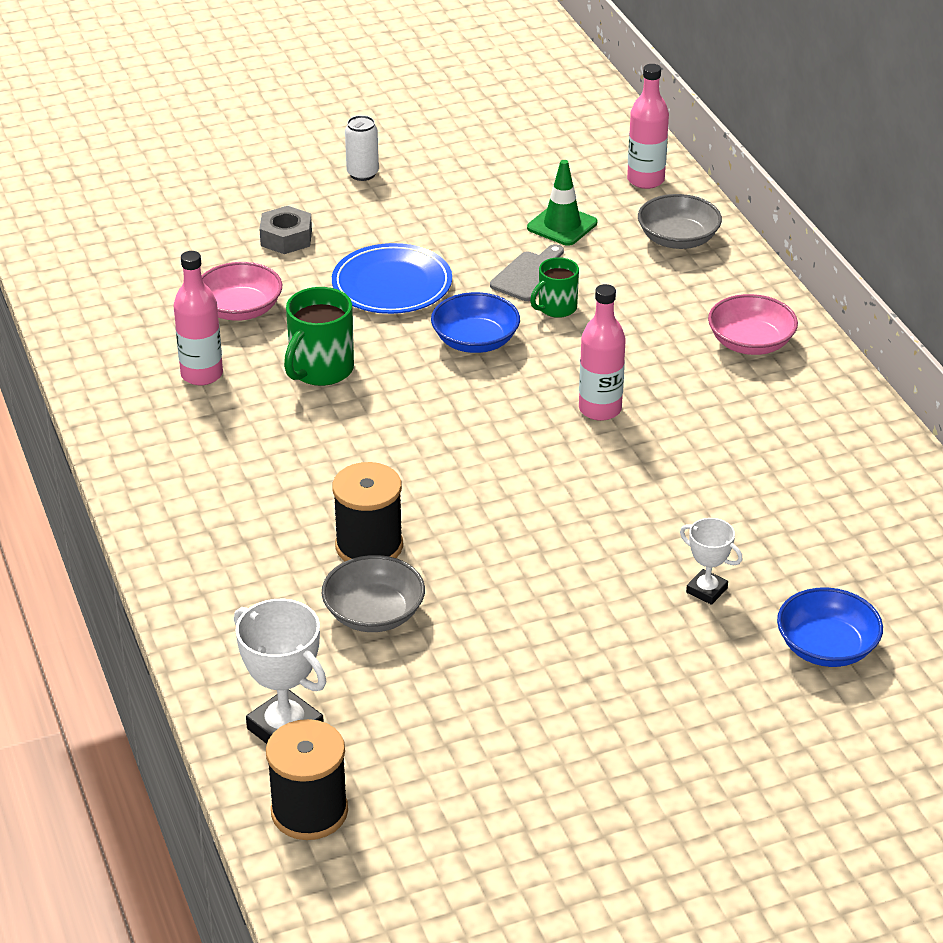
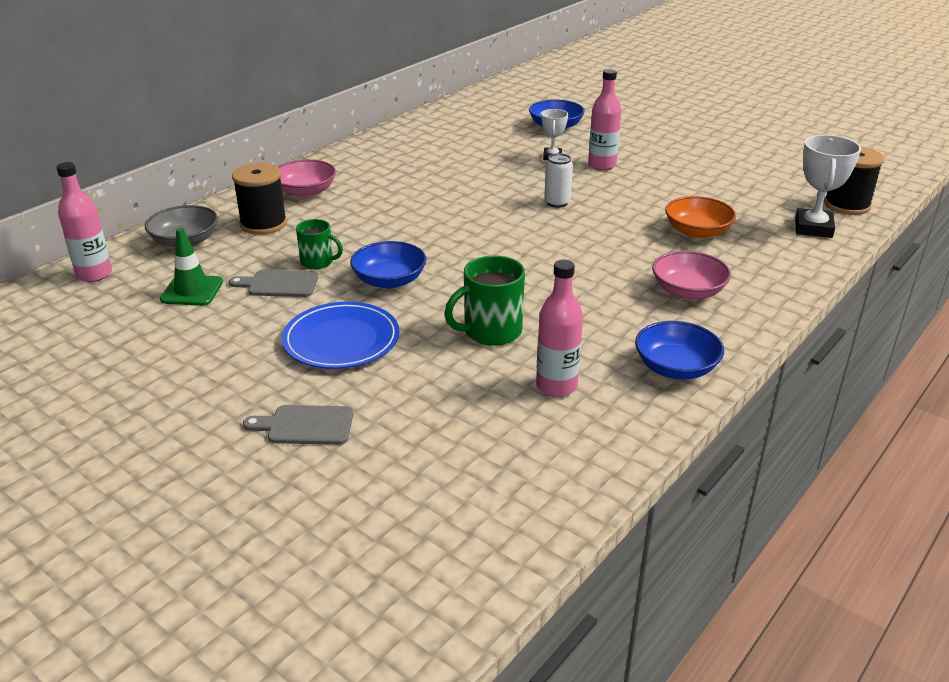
camera: 120 degrees left, 5 degrees down
pink bowl [201,262,282,321] -> pink bowl moved to [652,251,731,299]
grey nut [259,206,312,254] -> grey cutting board [243,405,353,445]
green mug [284,287,354,386] -> green mug turned 150 degrees clockwise [444,255,525,346]
grey bowl [322,555,425,632] -> orange bowl [665,196,736,238]
black spool [332,462,403,561] -> black spool moved to [232,163,287,235]
white can [345,115,379,181] -> white can moved to [544,153,573,208]
pink bottle [579,284,626,421] -> pink bottle moved to [588,69,621,170]
none -> blue bowl [635,321,724,379]

